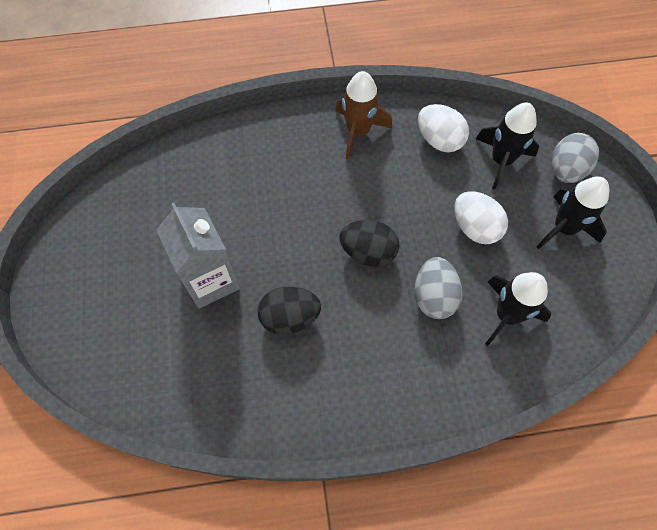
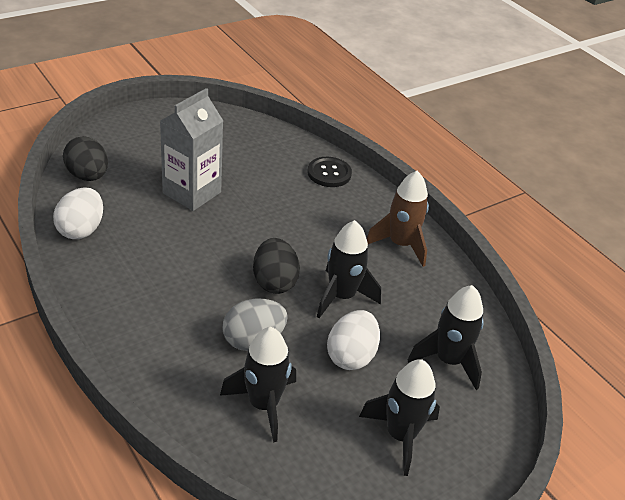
camera: 60 degrees right, 25 degrees down
black egg [258,287,321,335] -> black egg moved to [63,136,108,181]
white egg [418,104,469,152] -> white egg moved to [53,187,103,239]
grey egg [552,133,599,183] -> none
none -> black button [308,157,352,187]
none -> black rocket [317,220,381,318]

